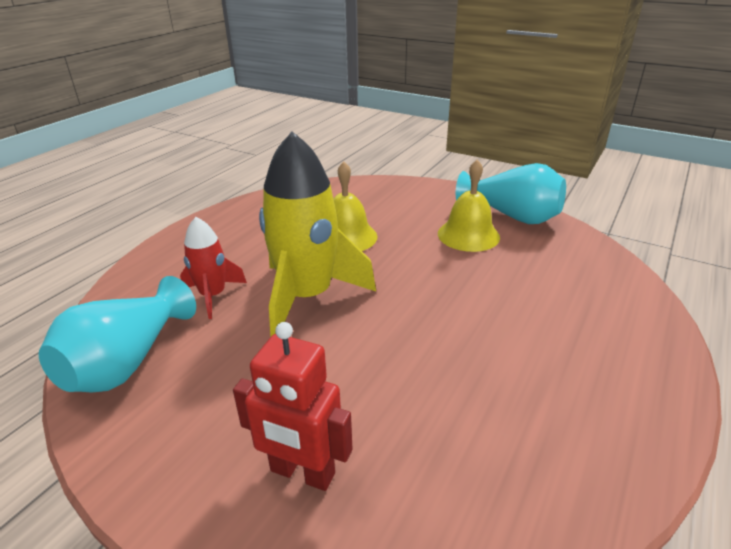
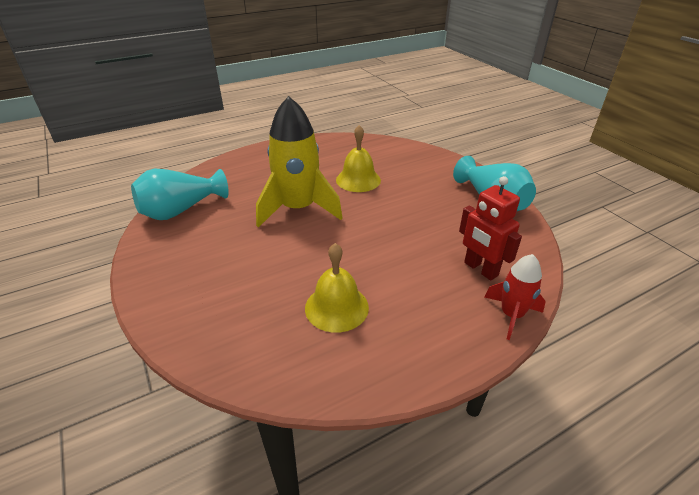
camera: 30 degrees right, 5 degrees up
red rocket [180,217,247,319] -> red rocket moved to [485,254,546,340]
red robot [233,322,352,491] -> red robot moved to [459,176,522,280]
yellow bell [438,159,500,252] -> yellow bell moved to [305,243,369,333]

